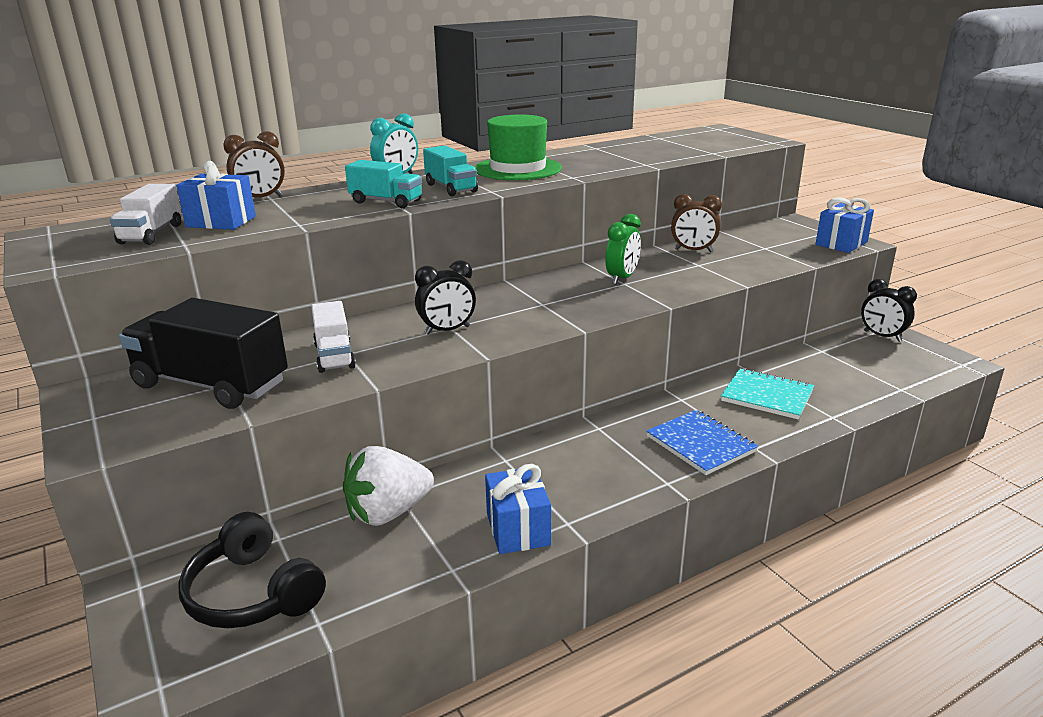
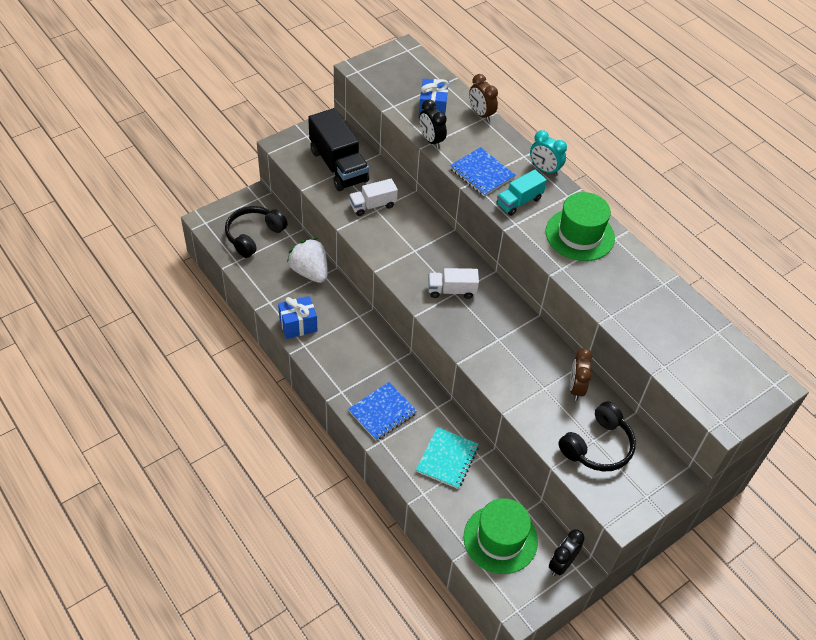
camera: 80 degrees right, 25 degrees up
white truck [110,184,181,245] -> white truck moved to [428,268,479,299]
black truck [119,298,288,409] -> black truck turned 135 degrees clockwise [308,108,369,191]
turquoise truck [345,160,422,208] -> blue notebook [450,147,515,196]
black clock [415,260,476,335] -> black clock moved to [419,99,447,149]
green clock [606,214,641,285] -> none
blue gift [816,197,874,253] -> none
none -> green hat [464,498,538,574]
none -> black headphones [558,401,636,472]

